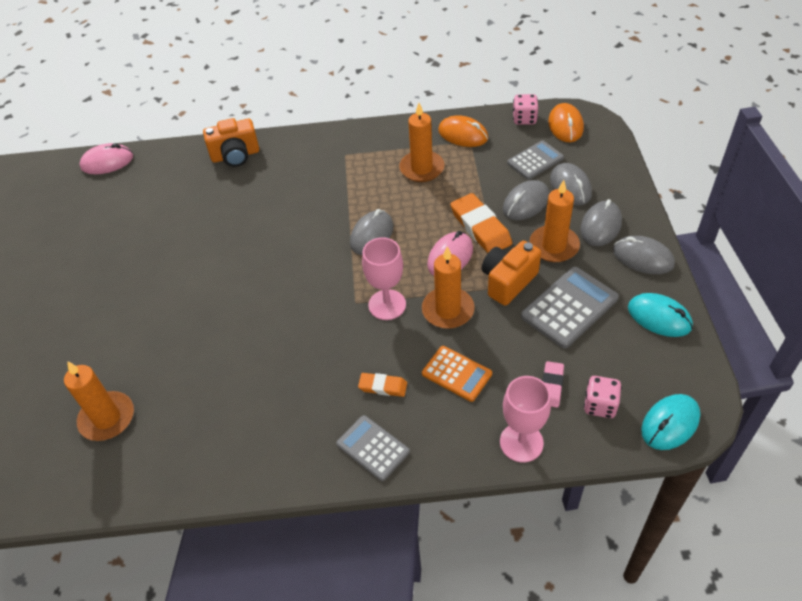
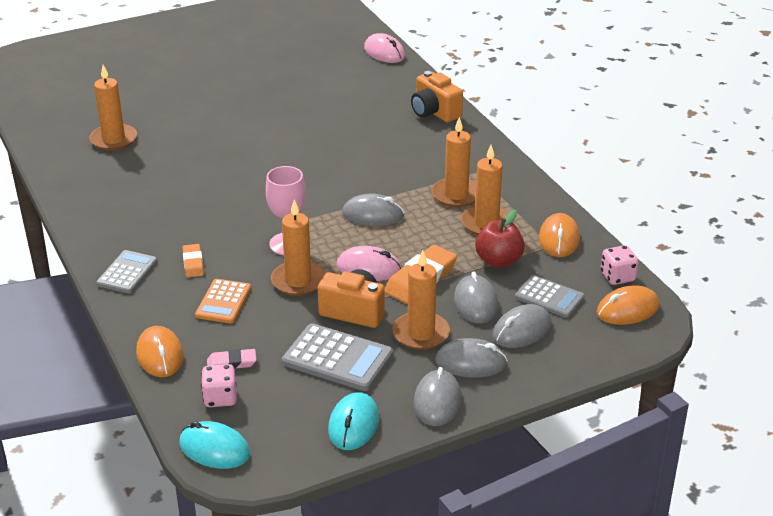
camera: 65 degrees right, 15 degrees down
pink goblet [500,376,551,463] -> orange mouse [136,326,184,377]
grey mouse [503,180,549,220] -> grey mouse turned 60 degrees clockwise [454,272,499,324]
none -> orange candle [432,117,476,207]
none -> red apple [475,210,525,268]

